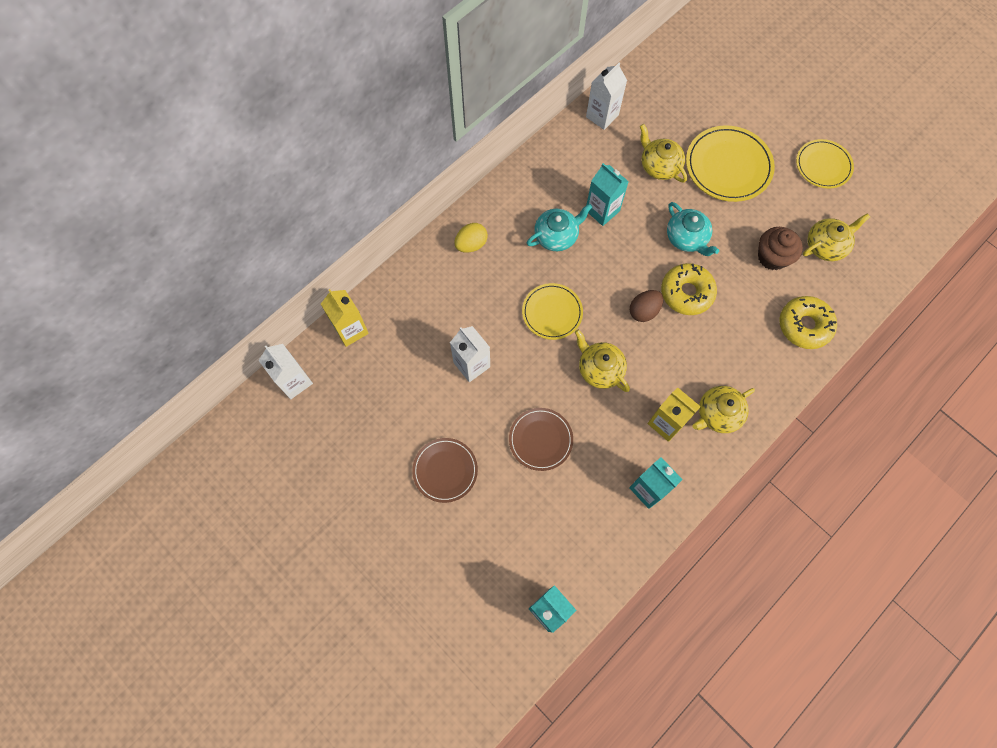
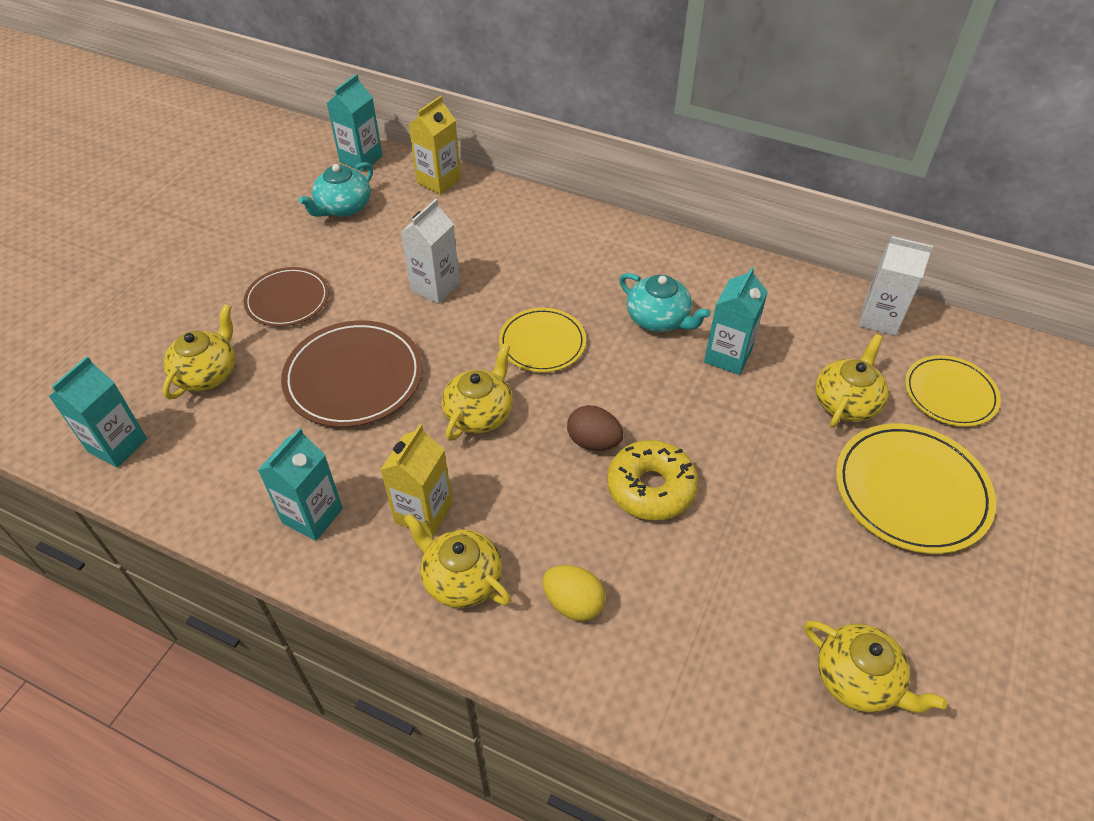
camera: 70 degrees right, 20 degrees down
white carton [259,344,313,399] -> turquoise carton [327,74,383,172]
yellow egg [454,223,488,253] -> yellow egg moved to [543,565,606,621]
brown plate [509,408,573,471] -> brown plate [281,320,423,427], size x1.54
turquoise teapot [667,202,719,256] -> turquoise teapot moved to [298,162,373,217]
brown cupcake [758,227,803,270] -> none
yellow donut [779,296,837,349] -> none
yellow plate [796,139,854,188] -> yellow plate moved to [905,355,1001,427]
none -> yellow teapot [163,304,236,399]

